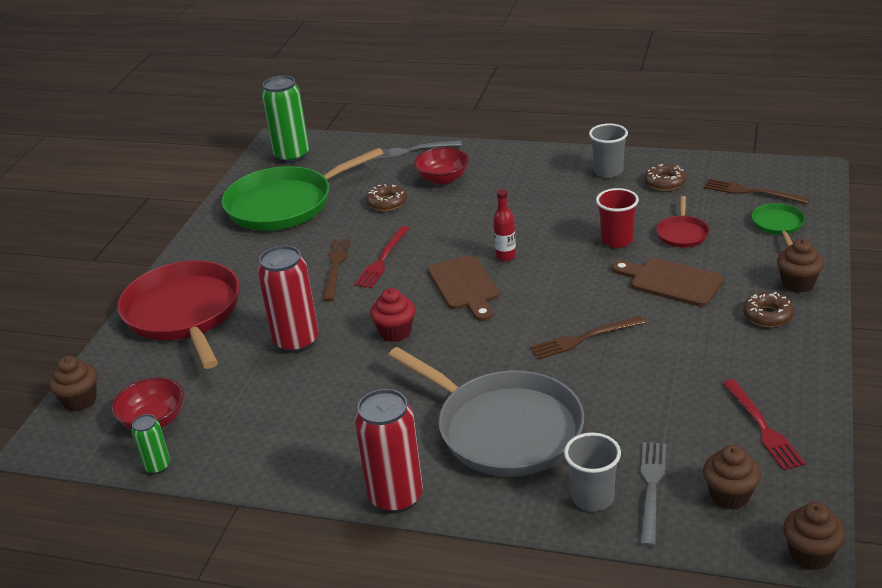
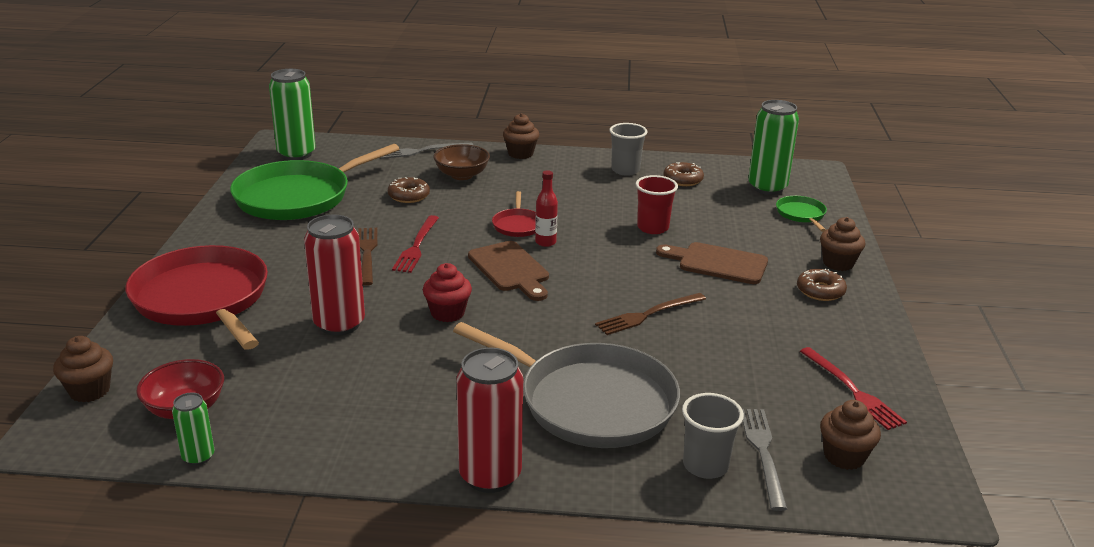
camera: 15 degrees left, 5 degrees down
red bowl [414,147,469,185] -> brown bowl [433,144,490,180]
red pan [657,196,709,248] -> red pan moved to [492,191,536,237]
brown fork [704,179,810,204] -> green can [748,100,799,195]
brown cupcake [783,502,846,570] -> brown cupcake moved to [503,113,539,159]

